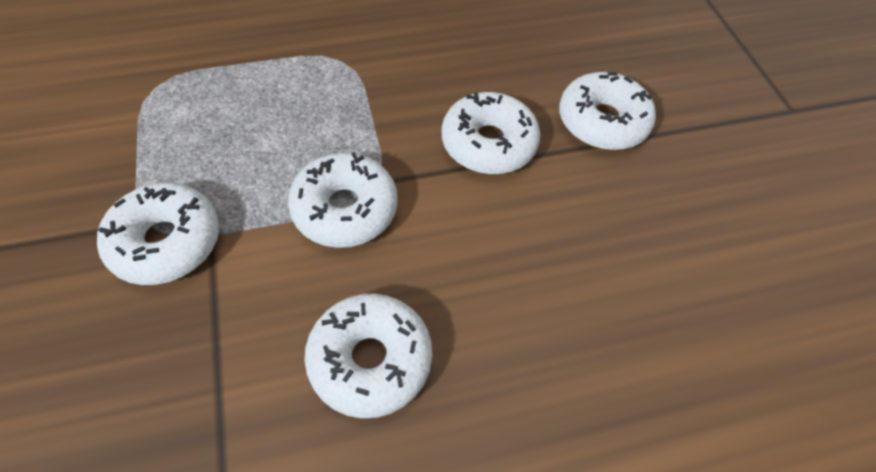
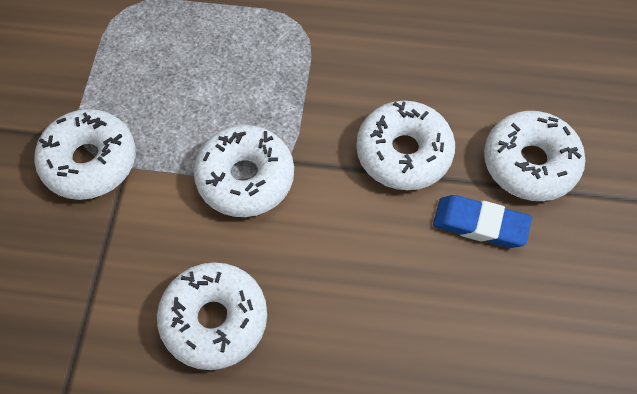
camera: 25 degrees right, 5 degrees up
none -> blue eraser [433,195,532,248]

